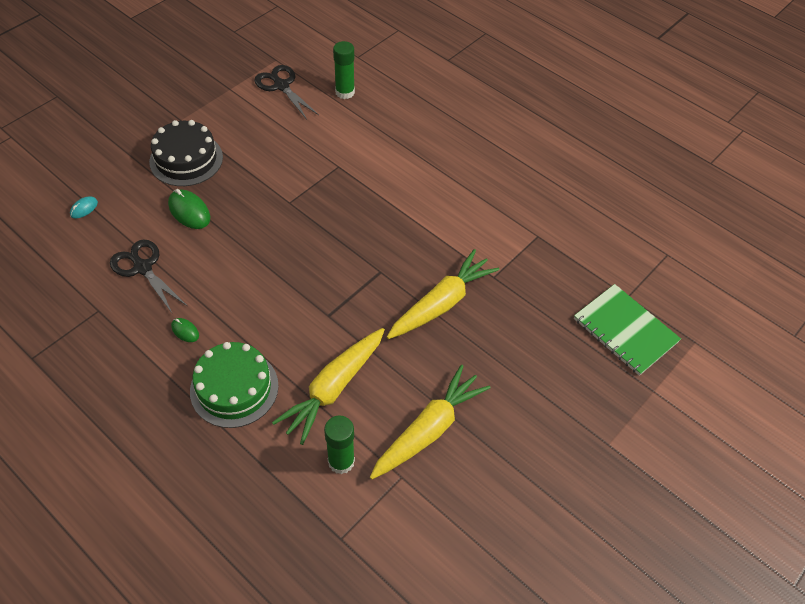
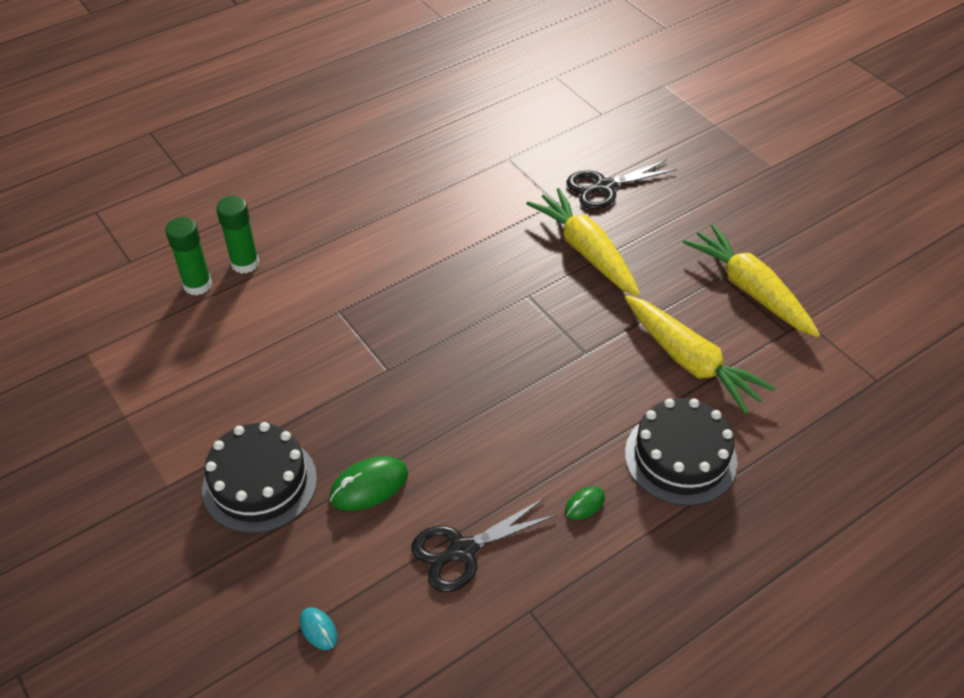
camera: 75 degrees left, 5 degrees down
green cake [190,342,279,428] -> black cake [625,398,738,506]
black scissors [254,65,319,120] -> black scissors moved to [566,160,677,209]
green glue stick [324,416,355,474] -> green glue stick moved to [216,196,259,274]
green notebook [574,284,681,376] -> none

